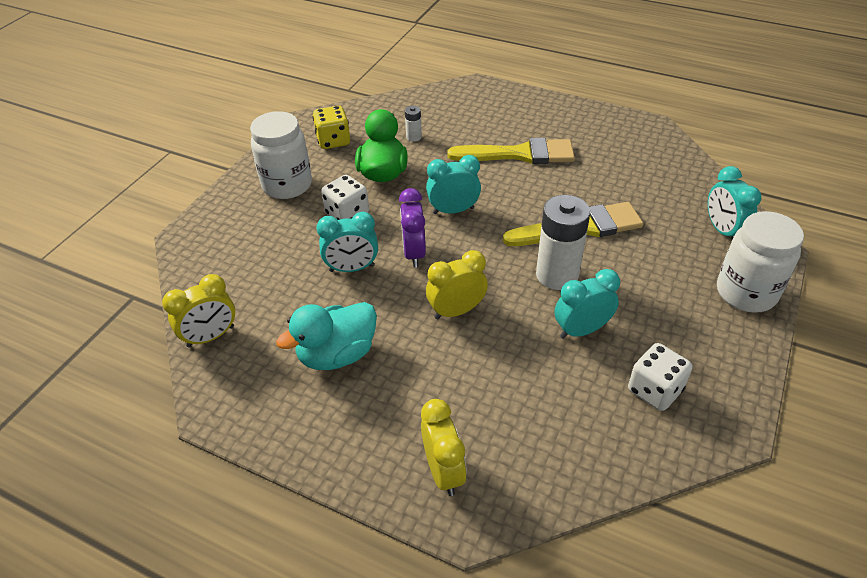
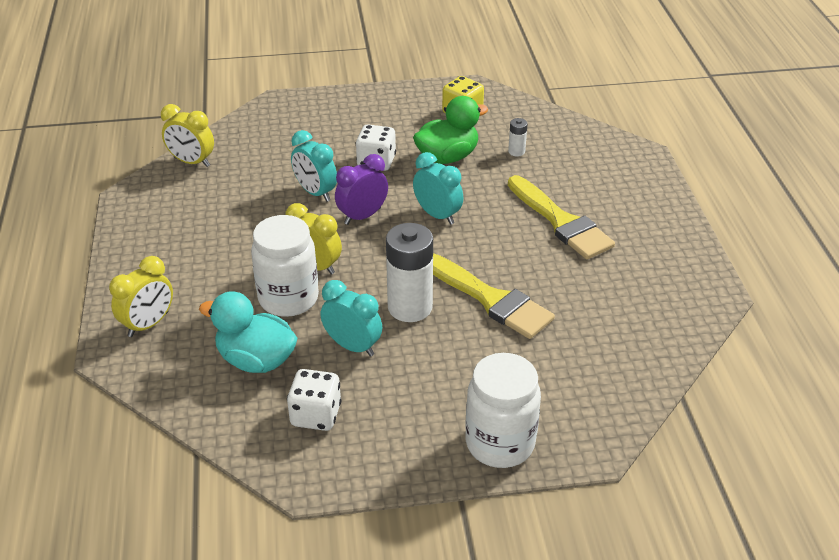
camera: 55 degrees right, 5 degrees down
white jar [250,111,312,199] -> white jar moved to [251,215,319,317]
turquoise duck [276,302,377,370] -> turquoise duck moved to [199,291,297,373]
turquoise clock [708,166,761,239] -> none

